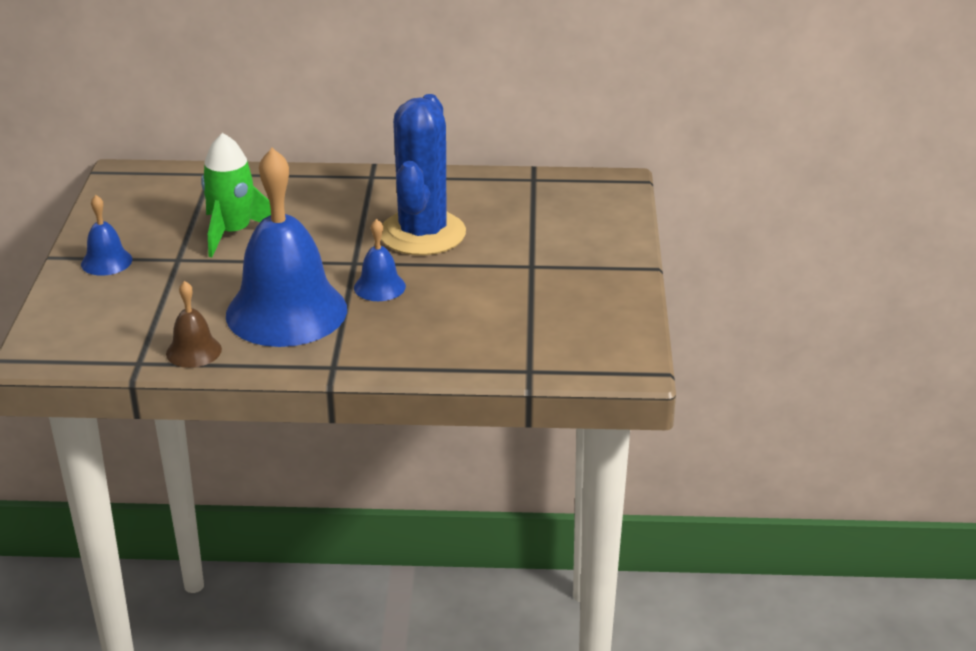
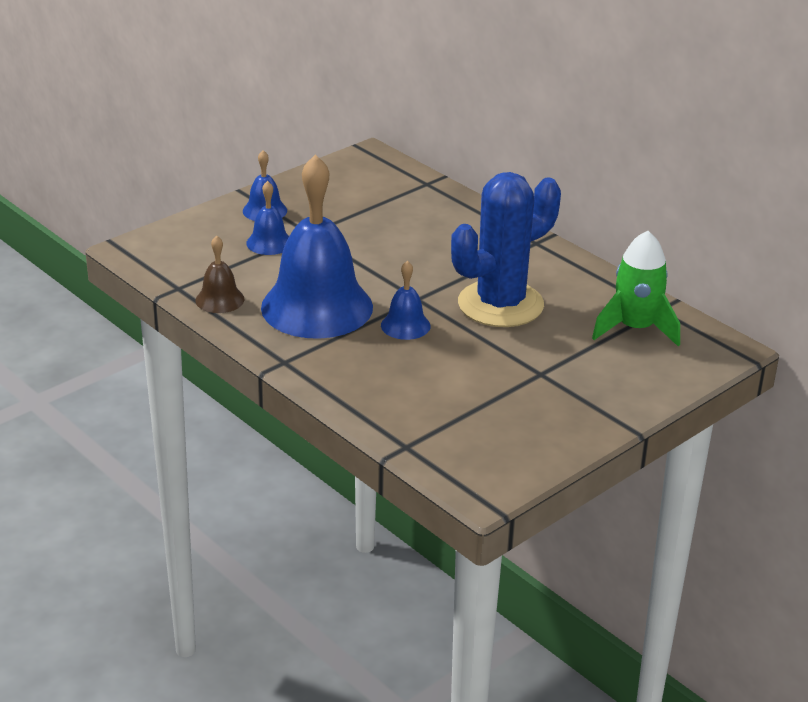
camera: 45 degrees right, 0 degrees up
green rocket [201,133,271,257] -> green rocket moved to [592,231,680,346]
none -> blue bell [246,181,289,255]

